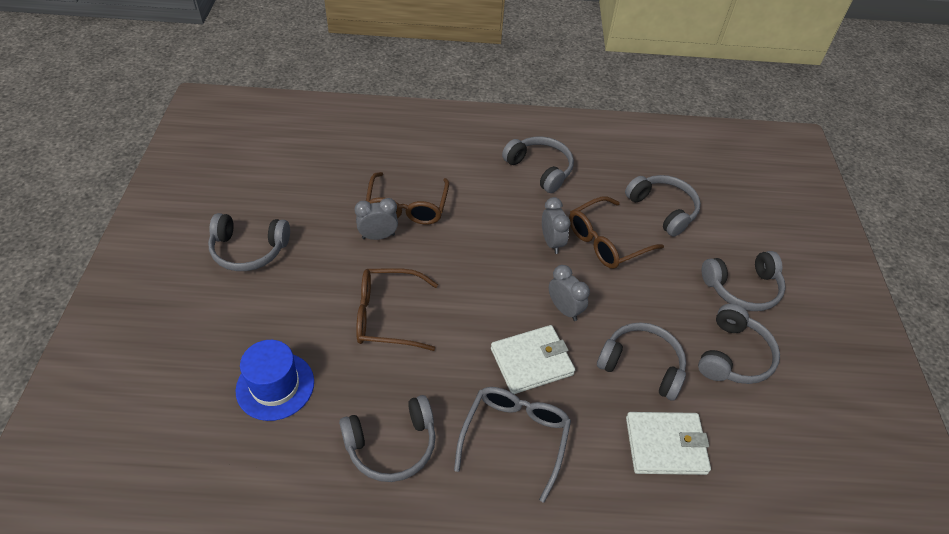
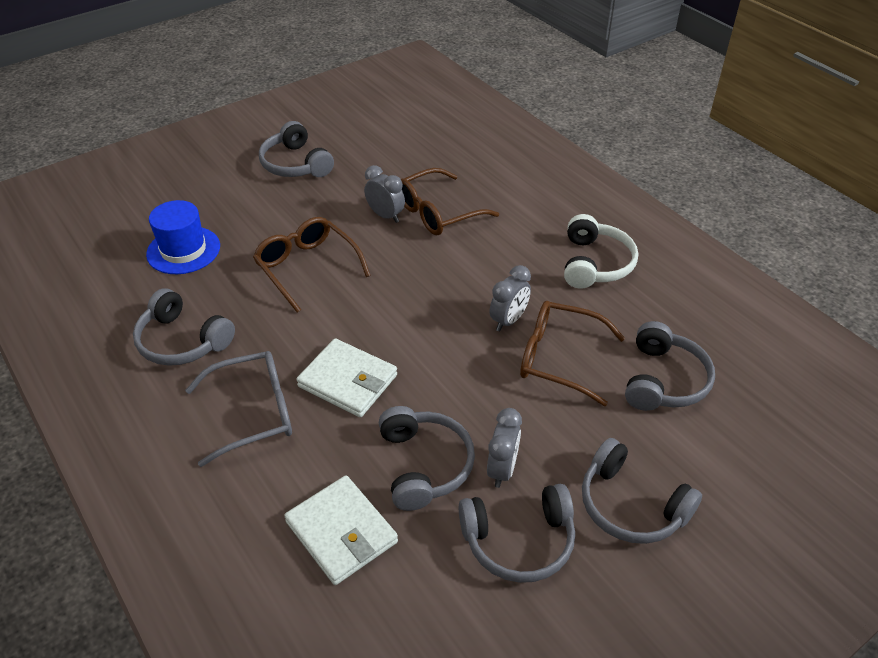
camera: 55 degrees right, 5 degrees down
grey headphones [502,136,574,193] -> white headphones [564,214,638,289]
grey clock [549,265,590,321] -> grey clock moved to [487,408,522,488]

